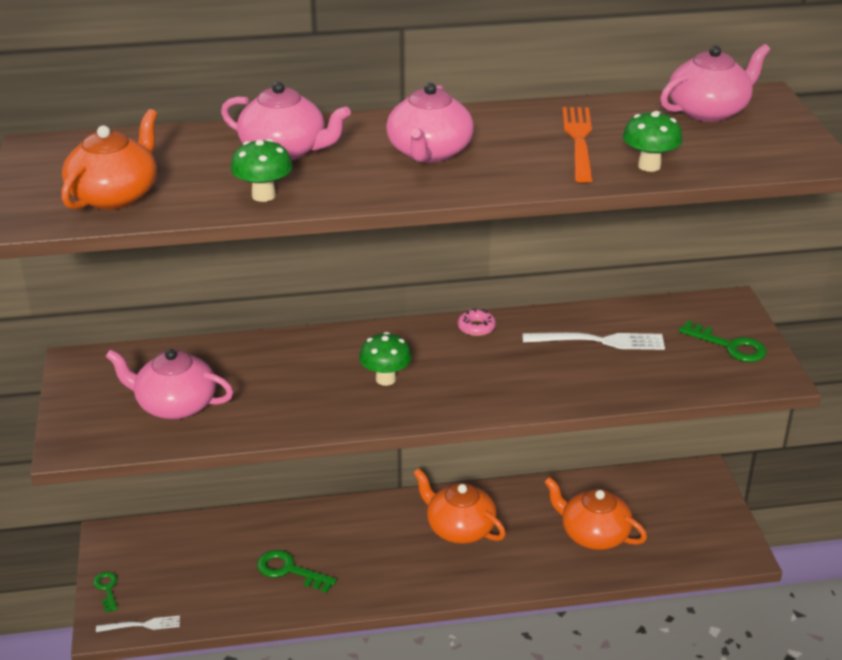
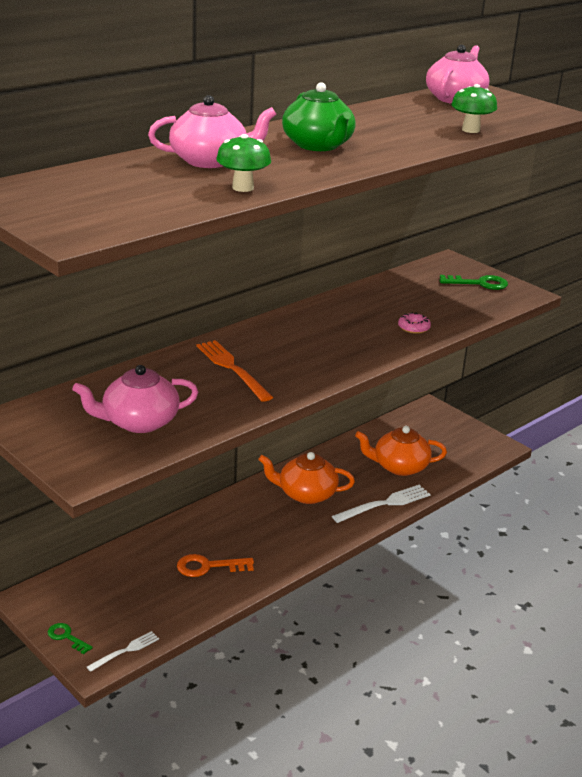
camera: 35 degrees left, 5 degrees down
orange teapot [61,109,157,210] -> none
green key [257,550,337,593] -> orange key [177,554,254,577]
green mushroom [359,332,412,386] -> none
pink teapot [386,83,474,163] -> green teapot [282,82,356,151]
pink donut [458,309,496,336] -> pink donut moved to [398,312,431,334]
white fork [523,332,665,350] -> white fork moved to [332,485,431,523]
orange fork [562,107,593,183] -> orange fork moved to [197,340,273,402]

